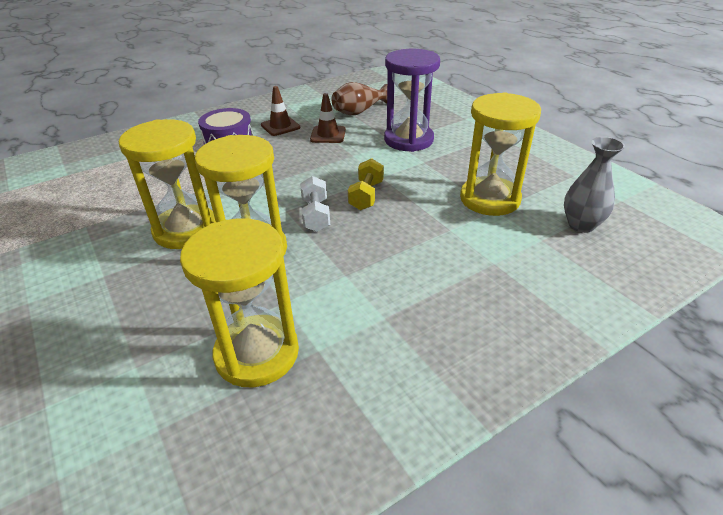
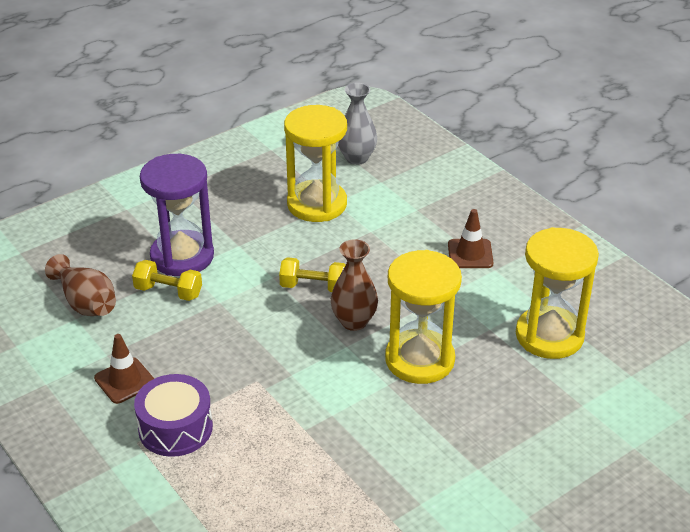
camera: 95 degrees left, 0 degrees up
yellow hourglass [119,119,216,249] -> none
white dumbbell [300,176,330,232] -> brown vase [331,239,378,331]
brown traffic cone [310,93,346,143] -> brown traffic cone moved to [448,209,494,268]
none -> yellow dumbbell [132,260,202,301]

